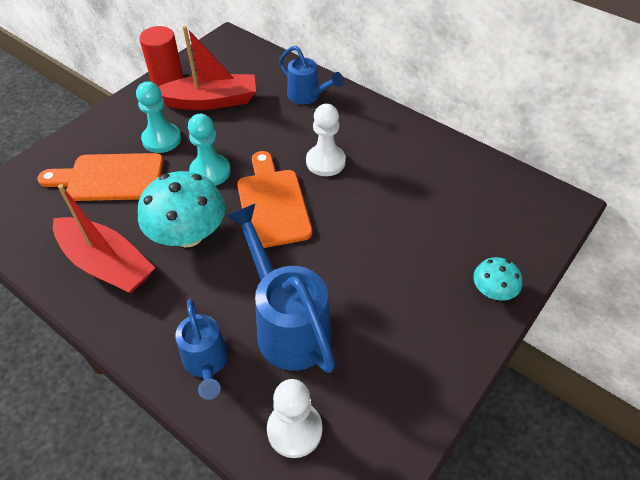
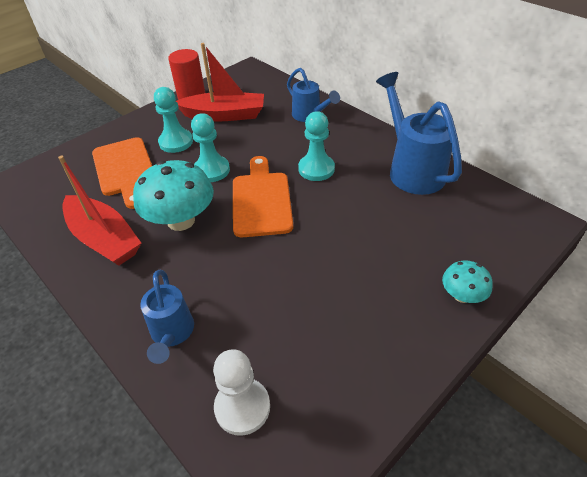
camera: 10 degrees right, 5 degrees down
orange cutting board [37,153,163,201] -> orange cutting board turned 120 degrees counterclockwise [92,137,152,209]
blue watering can [226,204,335,373] -> blue watering can moved to [376,72,462,195]
white pawn [306,104,346,176] -> turquoise pawn [298,111,335,181]

